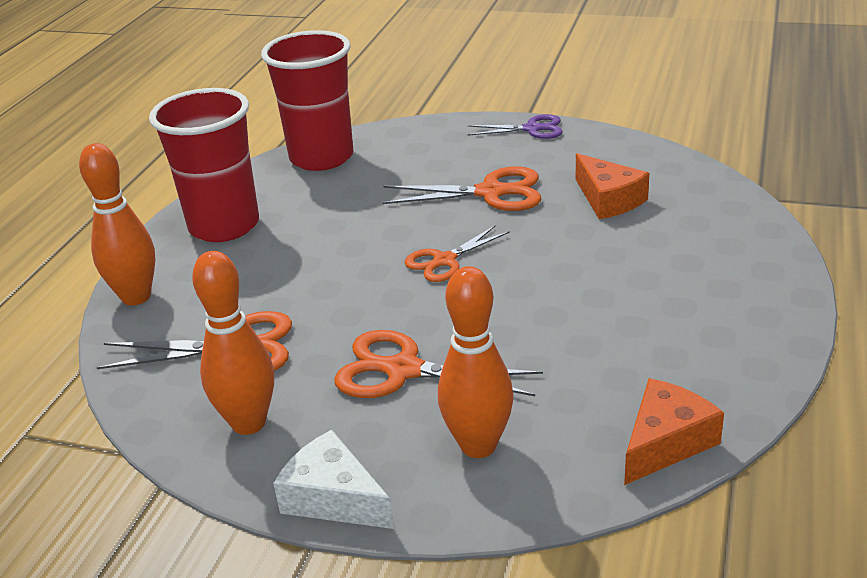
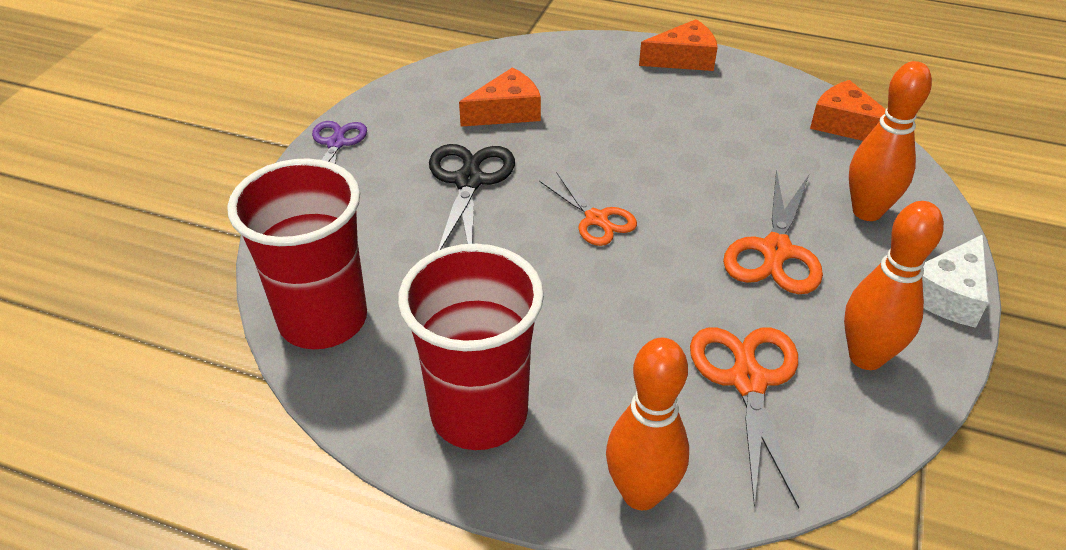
camera: 90 degrees left, 10 degrees up
orange scissors [382,166,541,211] -> black scissors [429,144,515,251]
none -> orange cheese [639,19,718,71]

